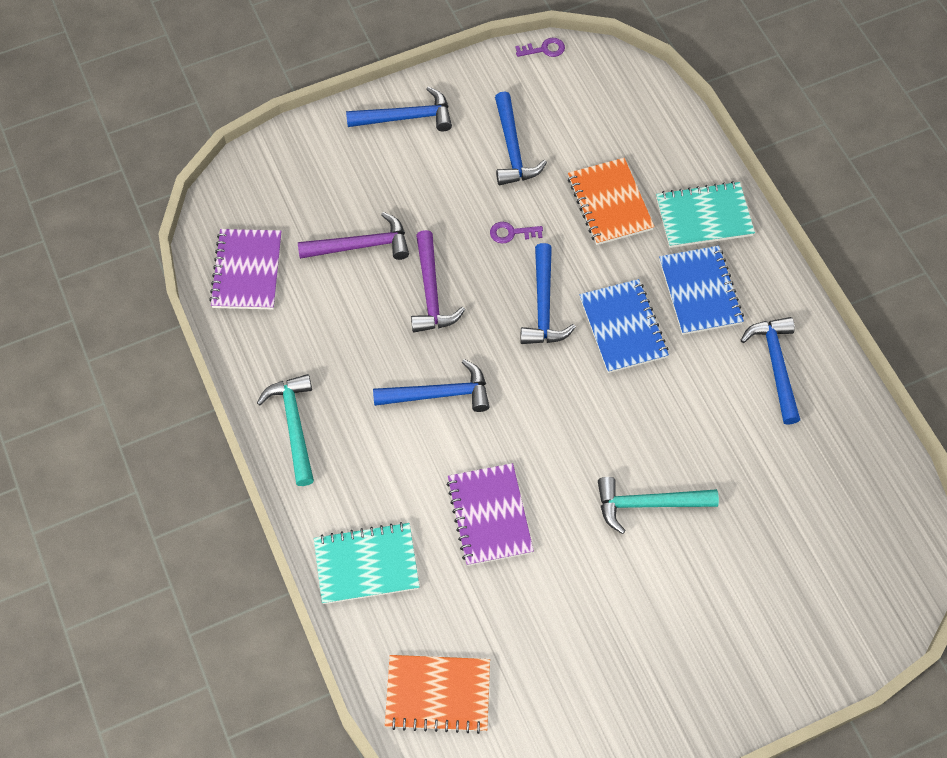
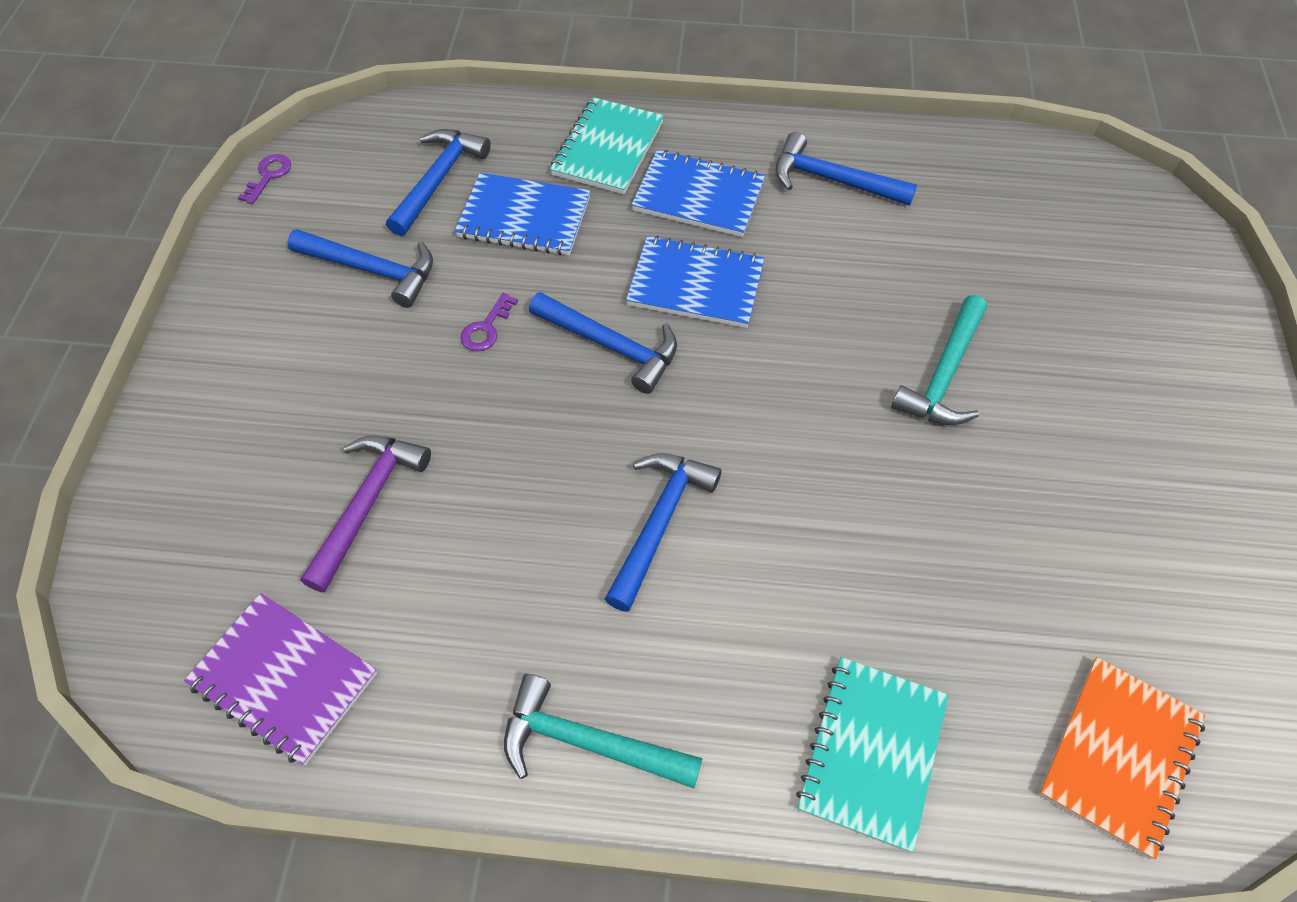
camera: 60 degrees left, 5 degrees down
blue hammer [346,86,452,131] -> blue hammer moved to [386,129,491,236]
purple hammer [411,230,465,333] -> none
purple notebook [447,463,534,566] -> none
orange notebook [568,158,655,245] -> blue notebook [455,173,590,256]

